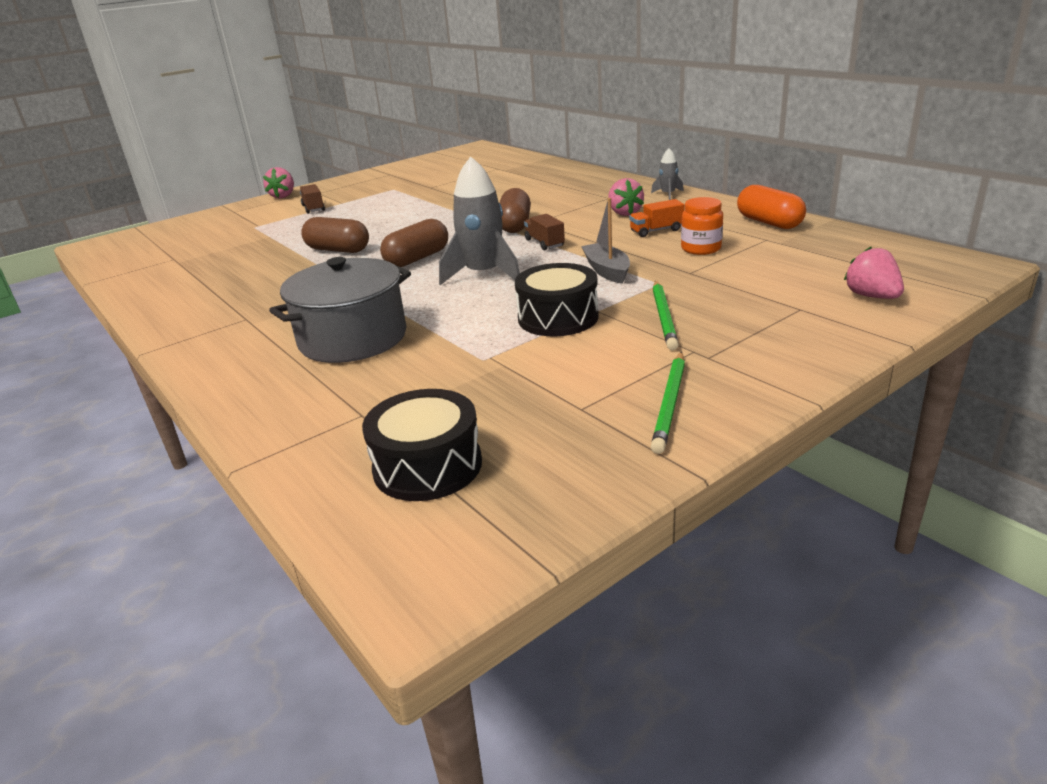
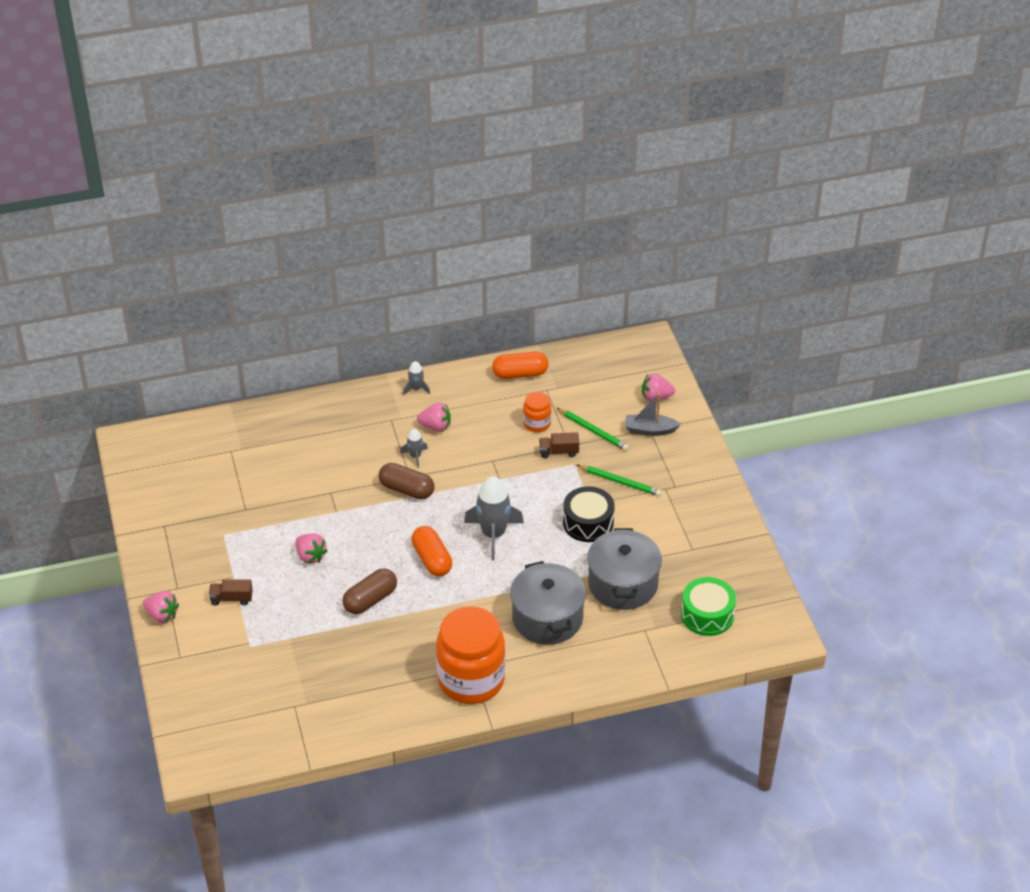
camera: 70 degrees left, 15 degrees up
black drum [362,389,482,501] -> green drum [681,577,736,636]
brown capsule [380,219,448,267] -> orange capsule [411,526,452,576]
brown truck [524,214,565,250] -> brown truck moved to [539,432,579,458]
grey boat [581,198,630,284] -> grey boat moved to [625,393,681,436]
orange truck [629,199,684,237] -> none
green pencil [651,352,685,454] -> green pencil moved to [557,408,629,451]
none -> pink strawberry [295,534,328,564]
none -> grey rocket [400,429,428,468]
none -> orange jar [436,606,505,704]
none -> grey pot [587,528,662,610]

